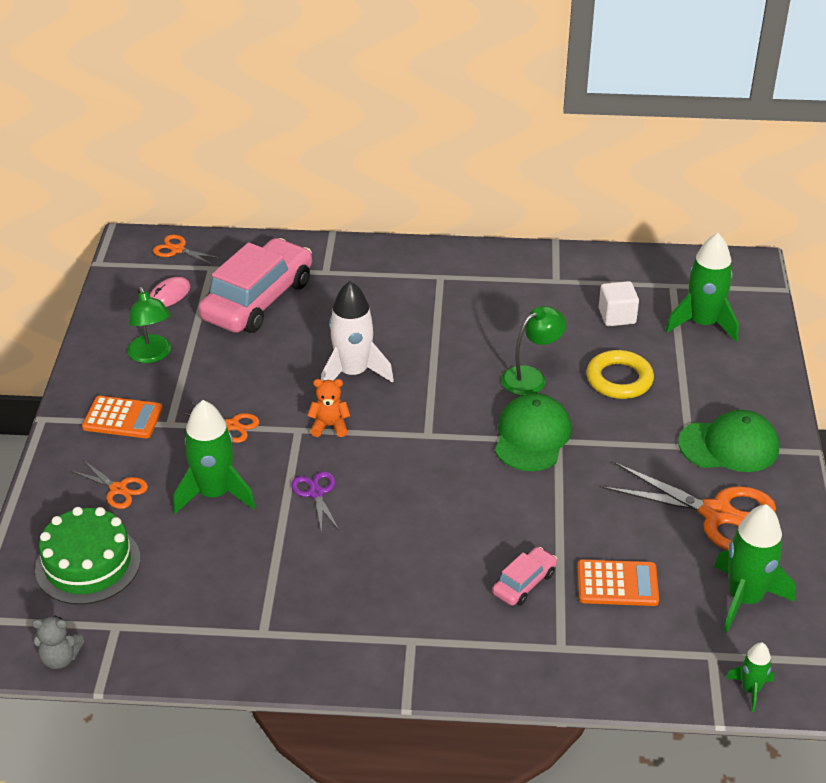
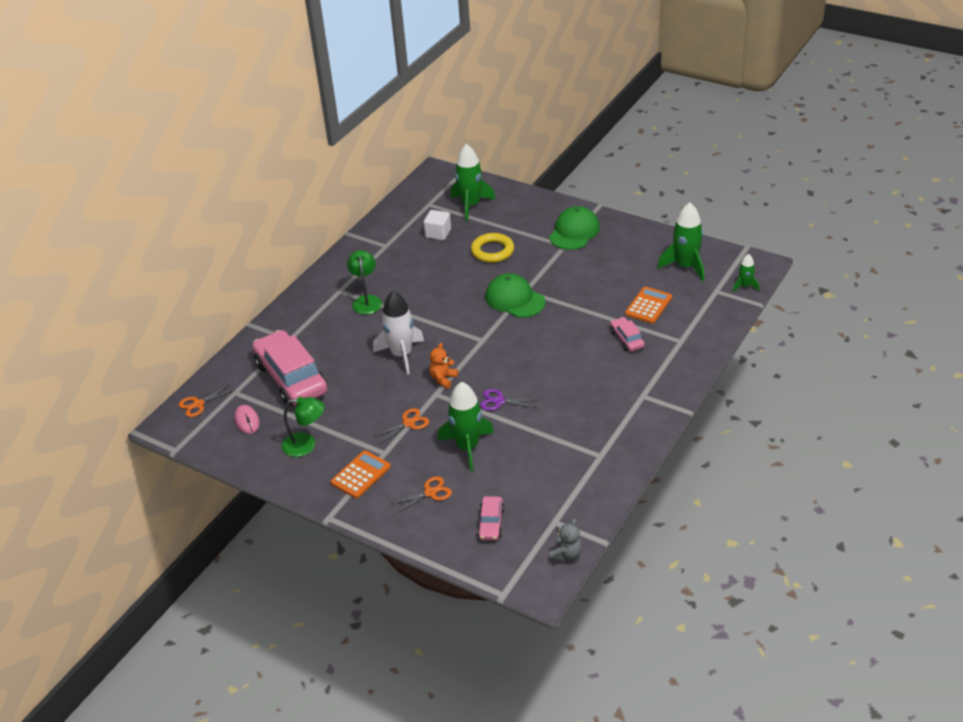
camera: 60 degrees left, 0 degrees up
green cake [35,507,141,605] -> pink car [477,496,504,540]
green lamp [501,306,566,395] -> green lamp moved to [347,250,382,315]
orange scissors [602,463,776,550] -> none

